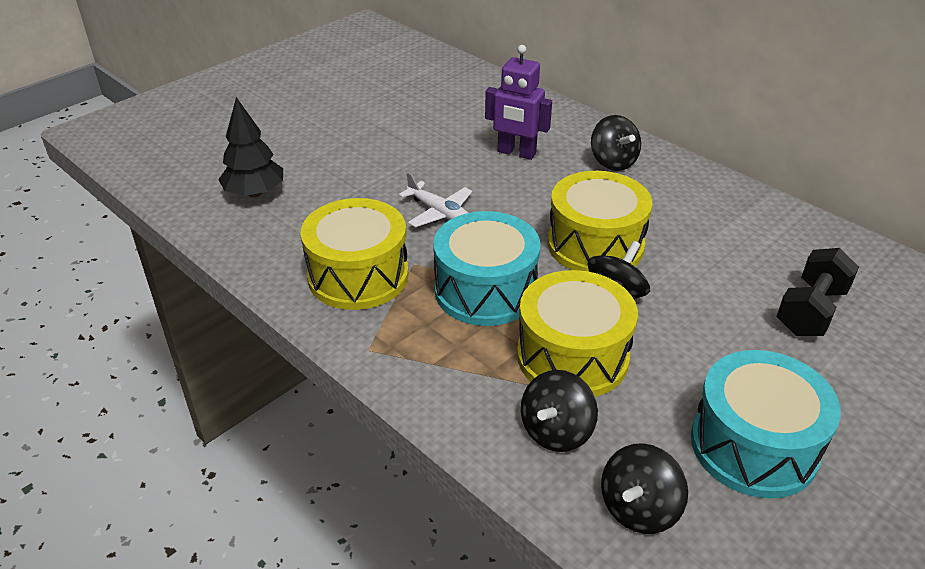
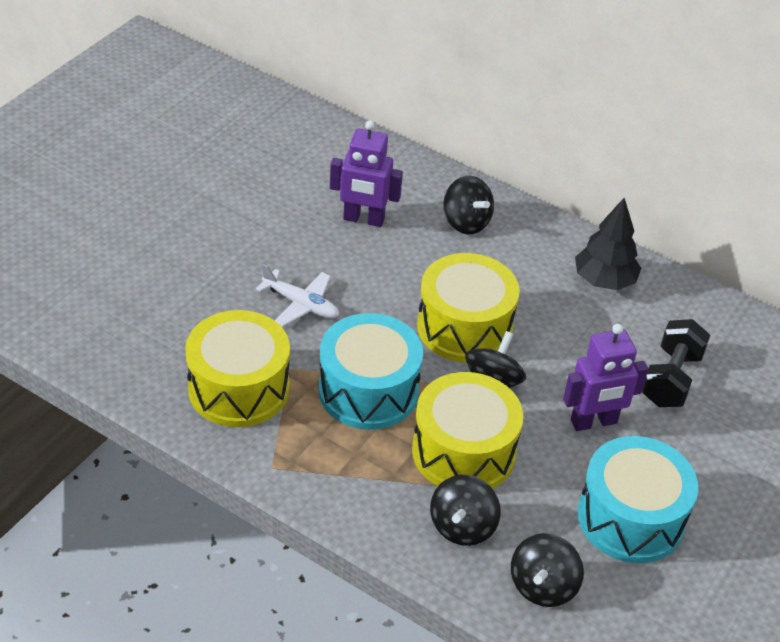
camera: 15 degrees left, 5 degrees up
black tree [218,97,283,198] -> black tree moved to [575,198,641,290]
none -> purple robot [563,324,648,431]

